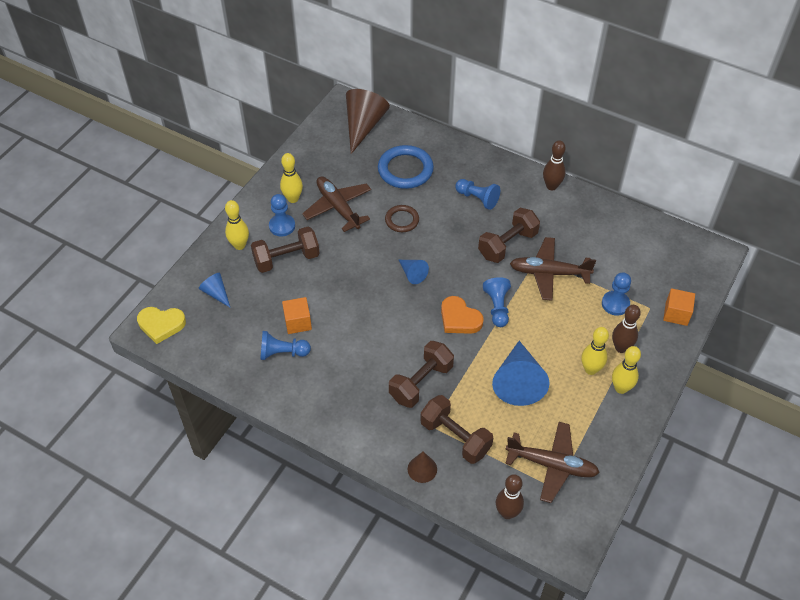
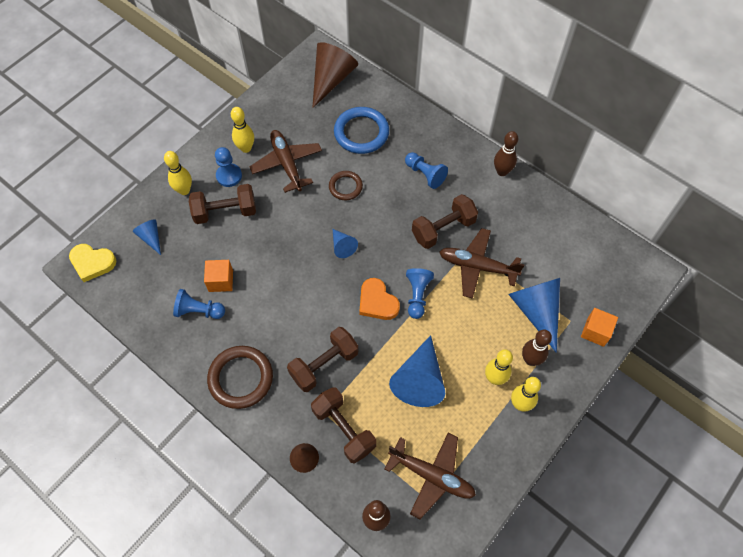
camera: 10 degrees right, 10 degrees up
blue pawn [602,272,631,316] -> blue cone [508,278,560,353]
none -> brown ring [207,346,273,409]

